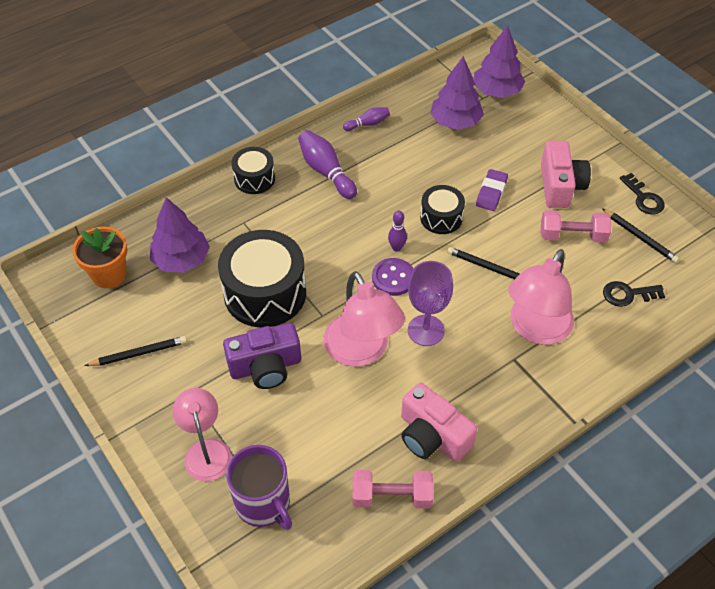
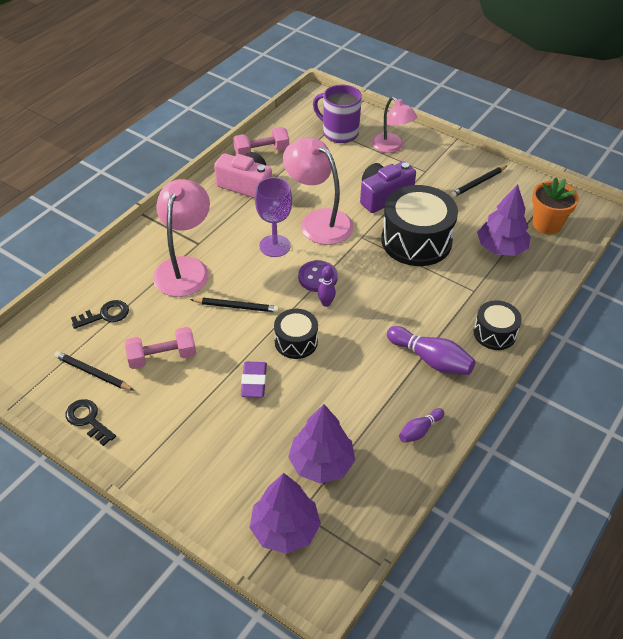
camera: 160 degrees right, 5 degrees down
pink camera [541,141,591,208] -> none

